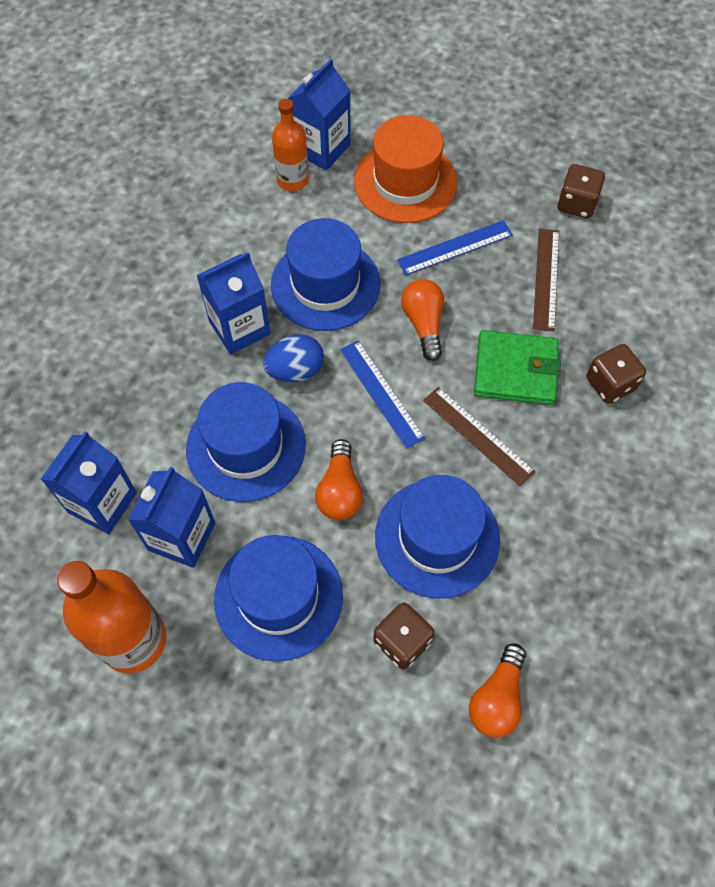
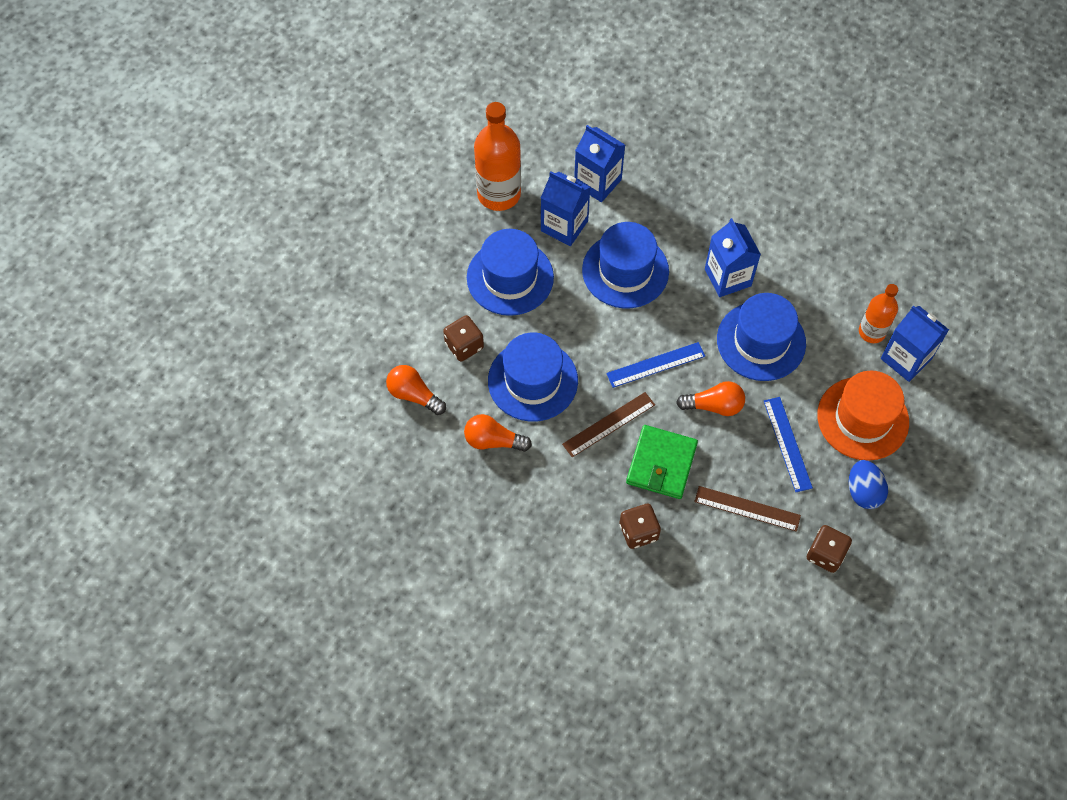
camera: 100 degrees right, 0 degrees up
blue egg [263,334,324,382] -> blue egg moved to [849,460,888,509]
orange light bulb [315,439,363,520] -> orange light bulb moved to [464,414,532,452]

